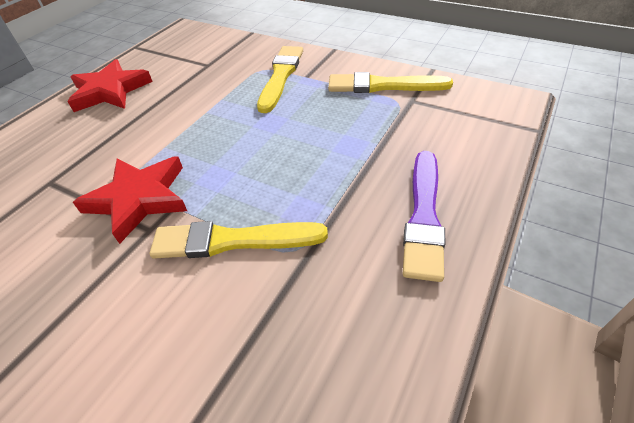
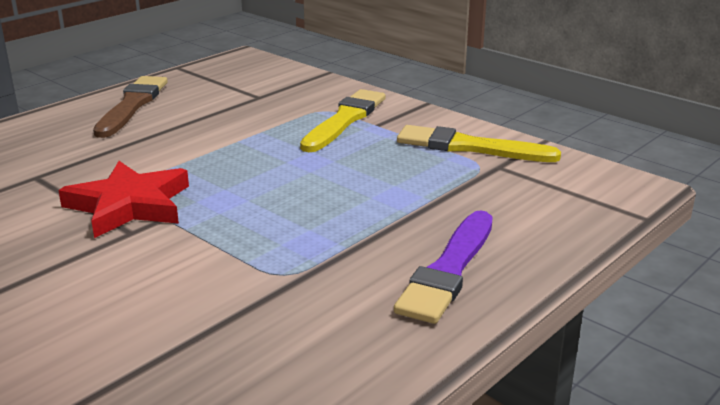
camera: 10 degrees right, 20 degrees down
red star [68,59,153,112] -> brown brush [93,76,168,138]
yellow brush [150,221,328,259] -> none

